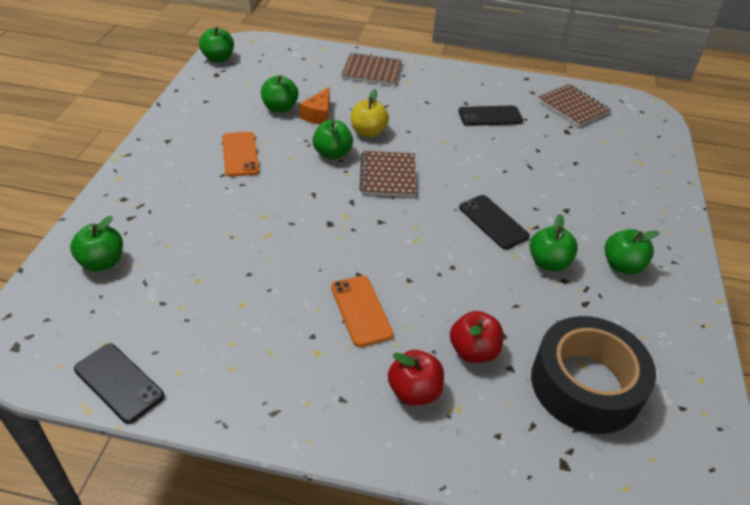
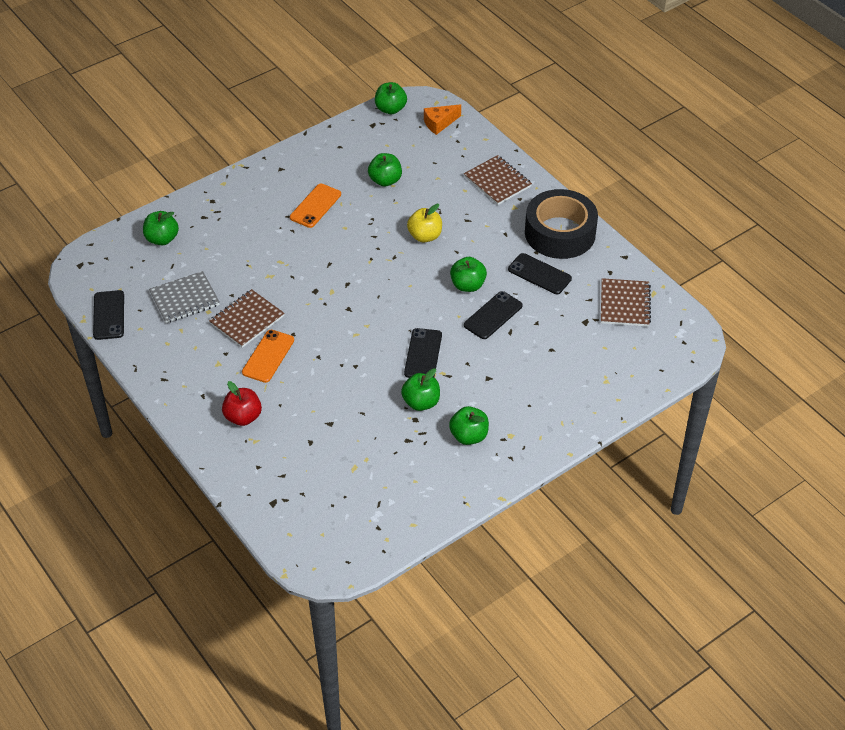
camera: 45 degrees right, 5 degrees up
orange cheese [300,87,329,124] -> orange cheese moved to [424,104,461,135]
green apple [313,120,353,160] -> green apple moved to [450,257,487,292]
brown notebook [359,151,417,197] -> brown notebook moved to [209,289,285,348]
red apple [450,311,503,363] -> none
black tape [531,316,656,434] -> black tape moved to [525,189,598,259]
none -> grey notebook [149,271,220,323]
none -> black phone [464,291,523,339]

